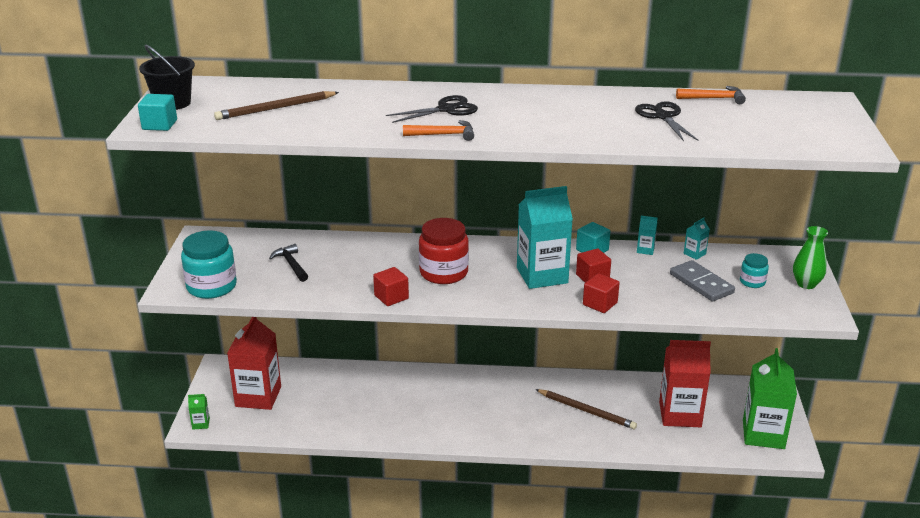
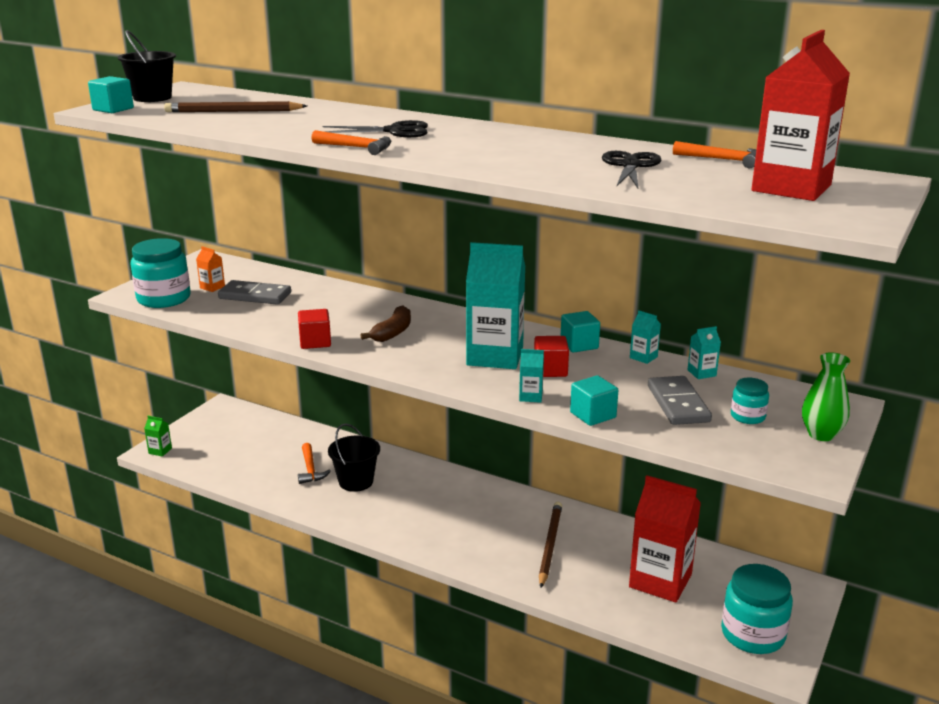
camera: 25 degrees right, 5 degrees down
red carton [227,317,281,410] -> red carton moved to [751,30,850,201]
black hammer [269,244,308,282] -> grey domino [218,280,291,305]
red jar [419,218,469,284] -> brown banana [360,305,411,342]
brown pencil [535,389,637,429] -> brown pencil turned 135 degrees counterclockwise [539,502,562,588]
red cube [583,273,620,313] -> turquoise carton [519,349,544,403]
green carton [743,348,797,449] -> turquoise jar [721,564,793,654]
none -> orange carton [196,246,225,292]
none -> orange hammer [298,443,331,484]
none -> black bucket [328,423,380,492]
none -> turquoise cube [570,375,618,426]

